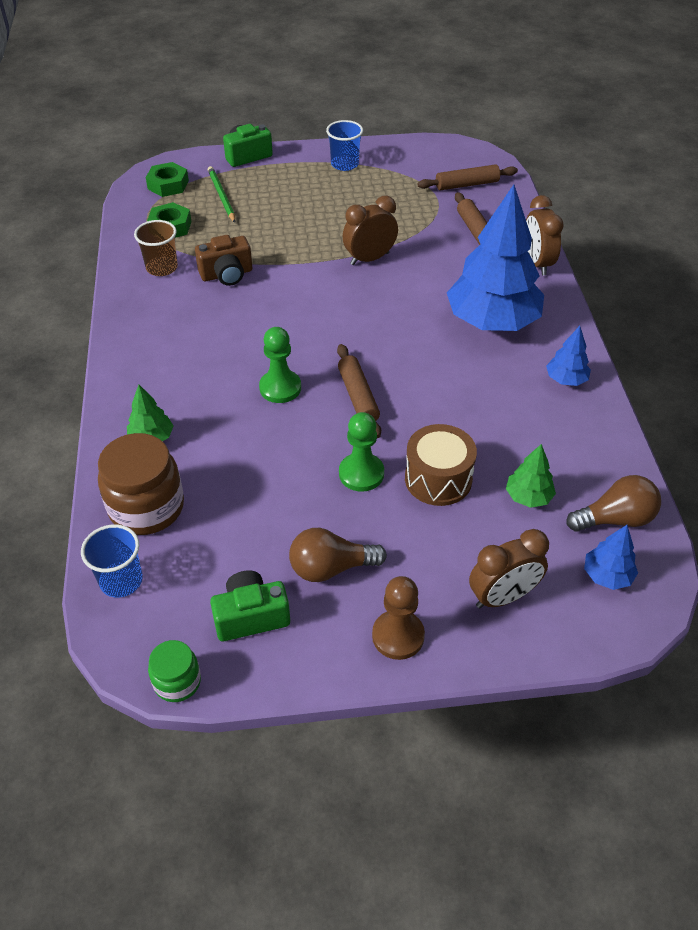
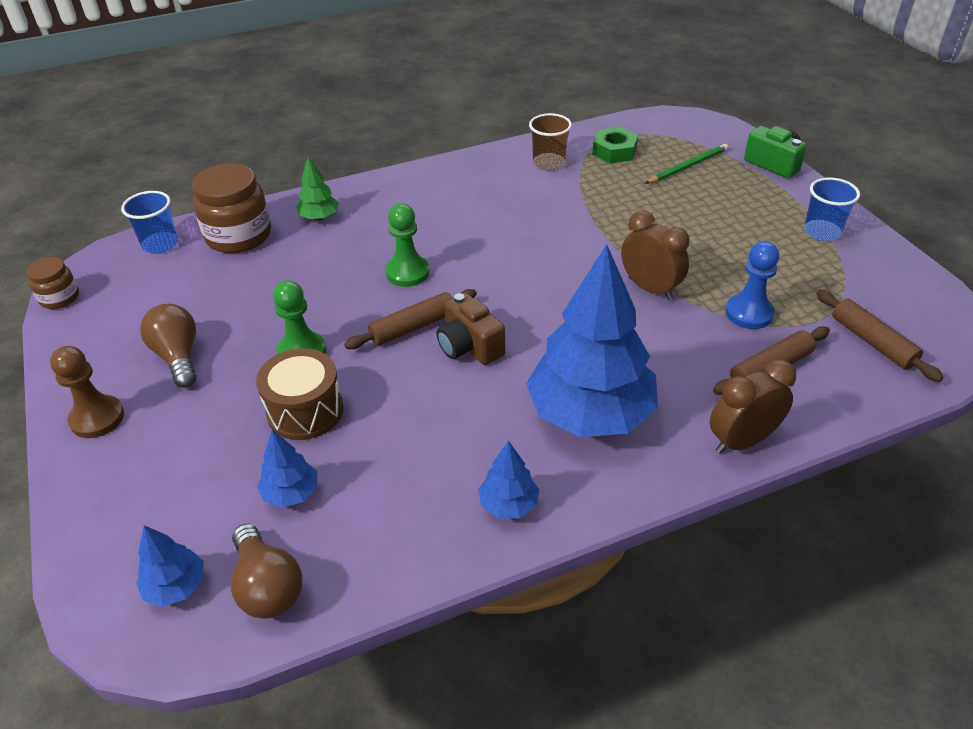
camera: 75 degrees right, 5 degrees down
green nut [146,162,189,197] -> none
green jar [148,640,201,702] -> brown jar [26,257,79,309]
brown camera [195,235,252,286] -> brown camera moved to [437,293,505,365]
green camera [210,570,290,641] -> none
brown clock [469,529,549,608] -> none
green tree [506,444,556,508] -> blue tree [257,430,317,508]
none -> blue pawn [725,242,779,329]

